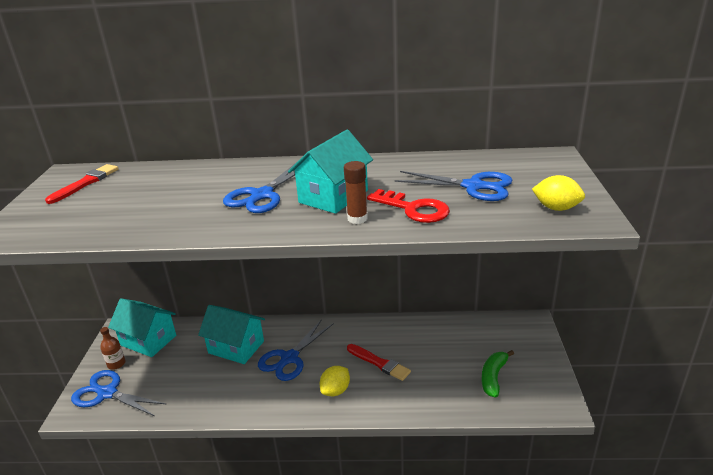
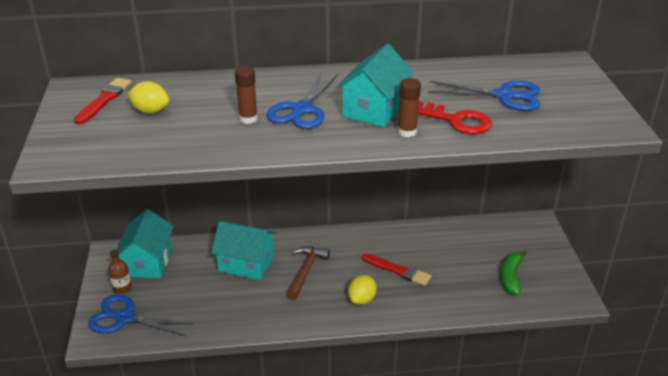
camera: 10 degrees left, 5 degrees up
turquoise house [108,298,176,357] -> turquoise house turned 75 degrees clockwise [116,209,174,278]
blue scissors [258,319,334,381] -> brown hammer [286,246,330,300]
yellow lemon [532,175,585,211] -> yellow lemon moved to [127,81,169,114]
none -> brown glue stick [235,66,258,124]

